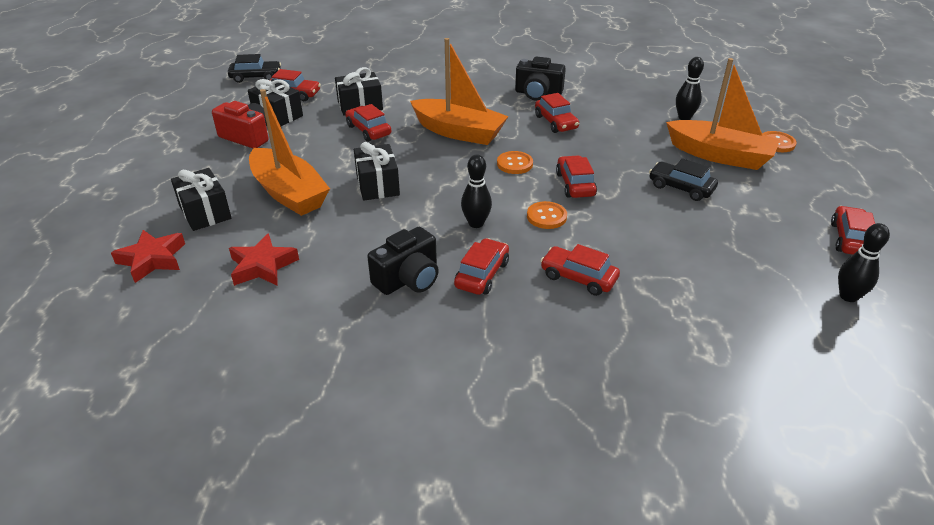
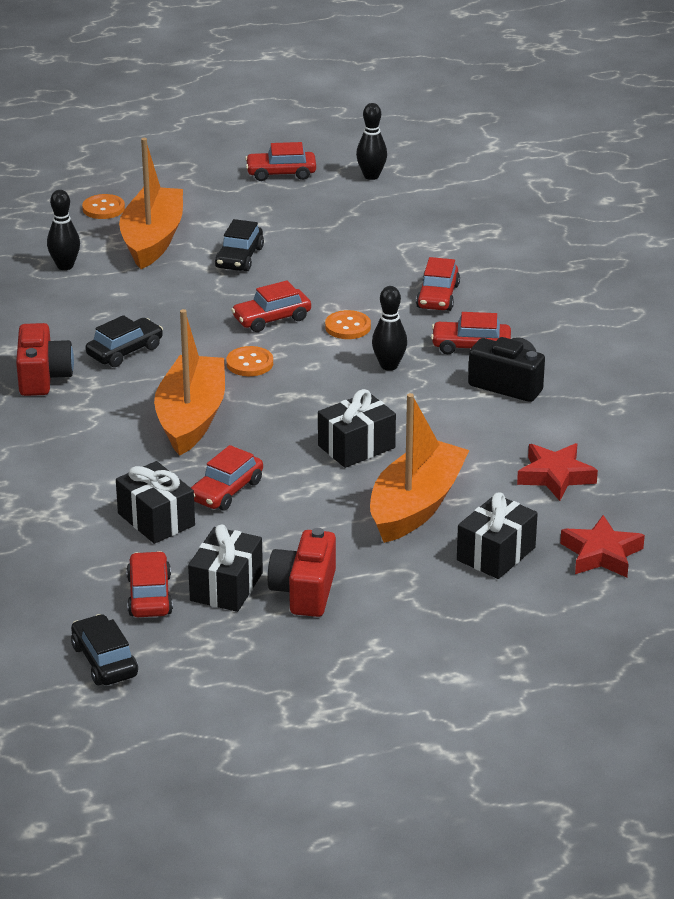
camera: 110 degrees left, 5 degrees down
black camera [515,56,566,100] -> red camera [16,323,74,396]
red car [535,93,579,133] -> black car [86,315,163,367]

